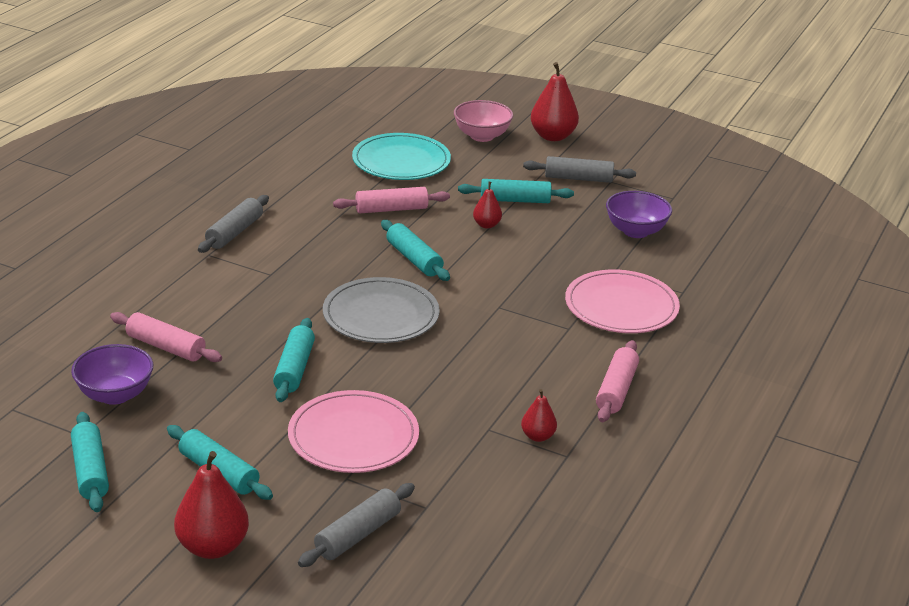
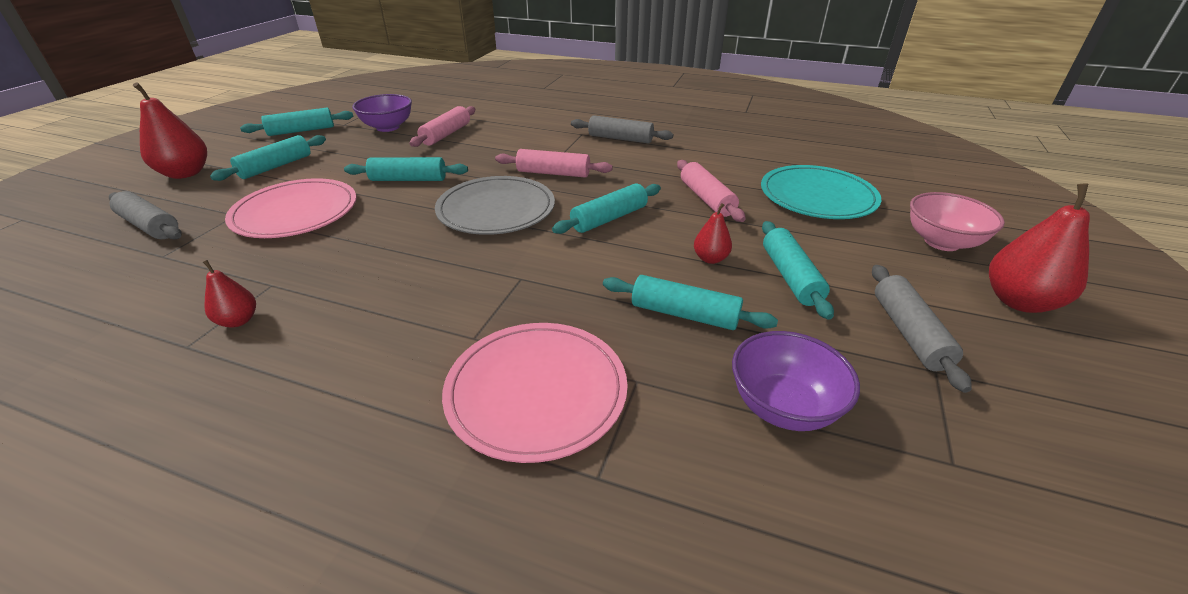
camera: 85 degrees right, 5 degrees up
pink rolling pin [596,340,639,422] -> pink rolling pin moved to [495,149,613,177]
none -> turquoise rolling pin [603,275,778,330]

